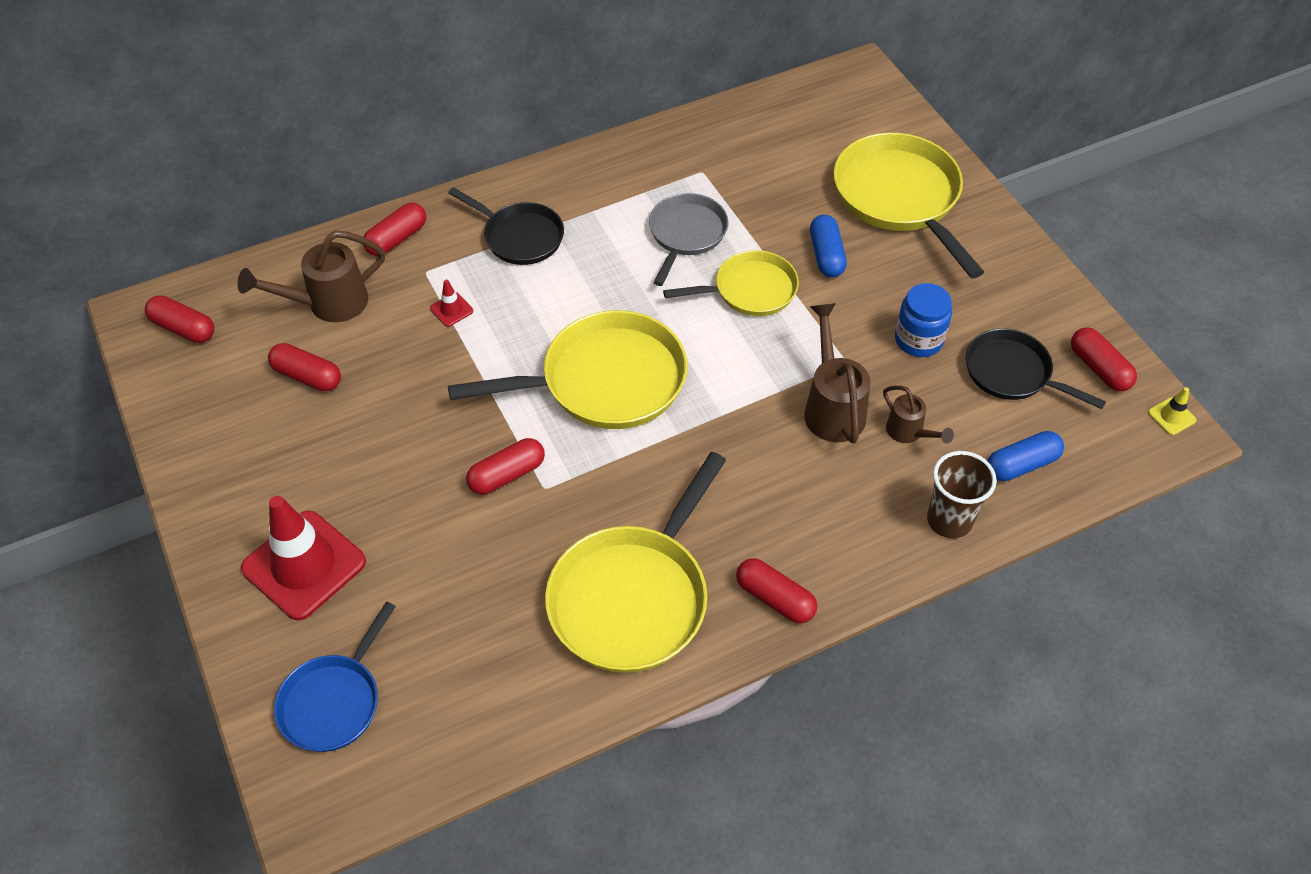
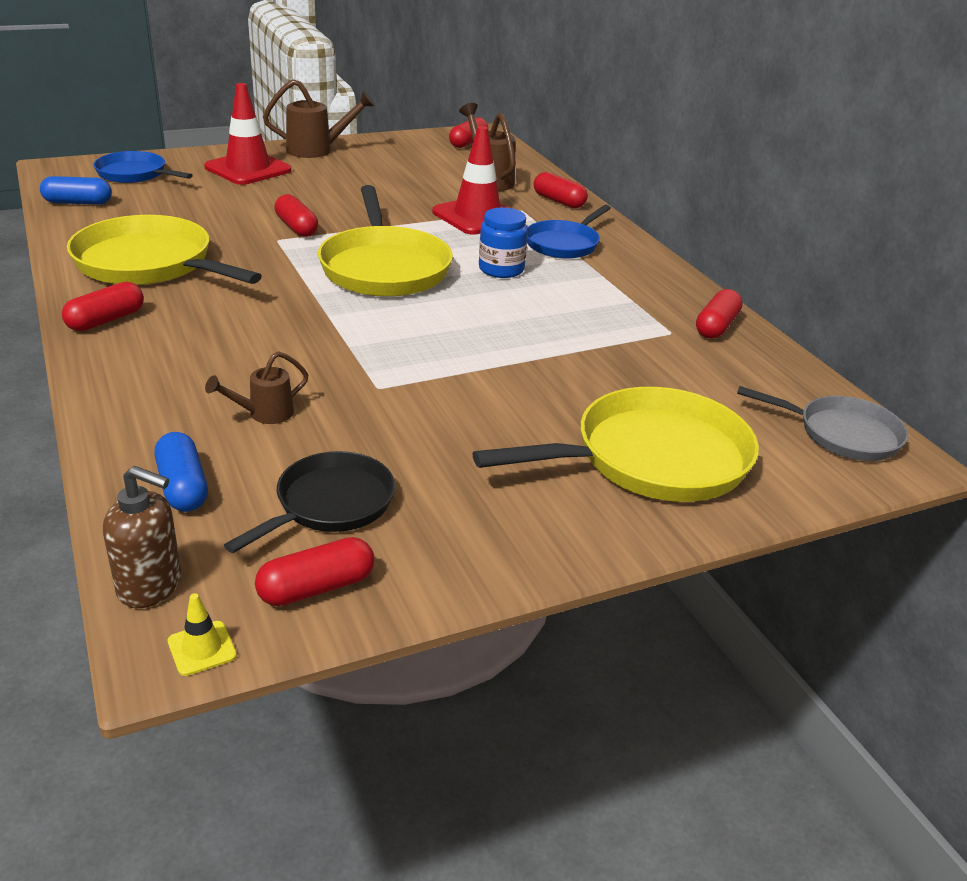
camera: 90 degrees right, 20 degrees down
red capsule [268,343,341,392] -> red capsule moved to [696,289,743,339]
red traffic cone [430,280,473,327] -> red traffic cone [432,126,509,235], size x2.44
black pan [448,187,564,265] -> blue pan [527,205,611,259]
grey pan [649,193,729,286] -> grey pan moved to [737,386,908,461]
yellow pan [663,250,799,316] -> none
brown watering can [804,303,871,443] -> brown watering can moved to [263,79,375,158]
blue capsule [810,215,847,277] -> blue capsule moved to [40,176,112,205]
blue jar [895,283,952,357] -> blue jar moved to [479,207,528,278]
brown cup [927,451,997,539] -> none
none -> brown soap dispenser [103,466,181,608]

